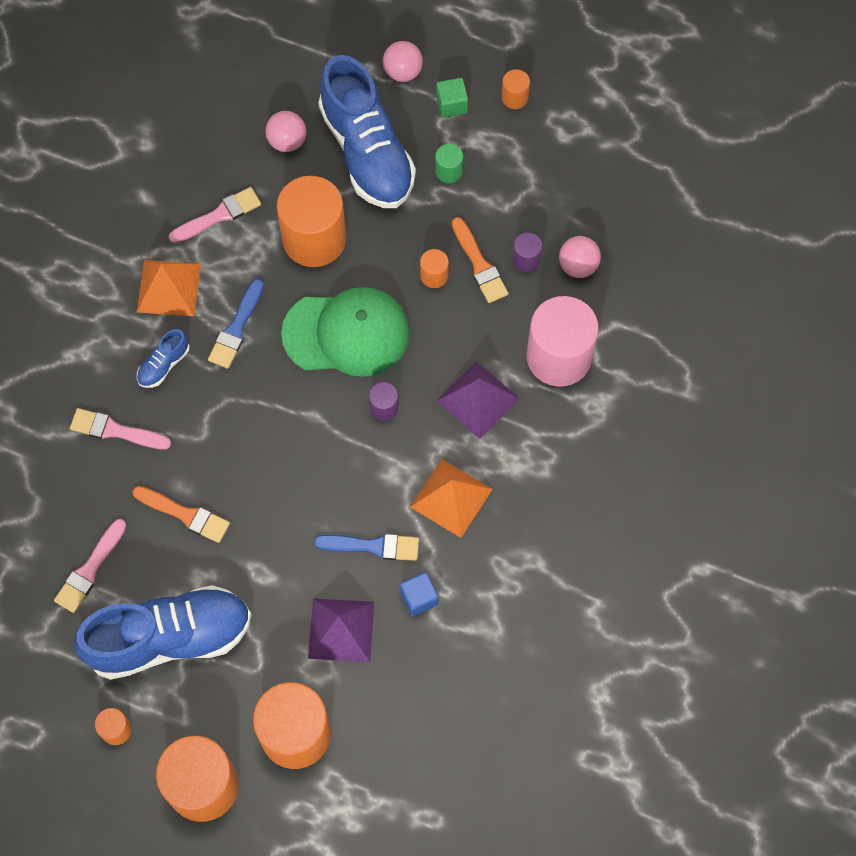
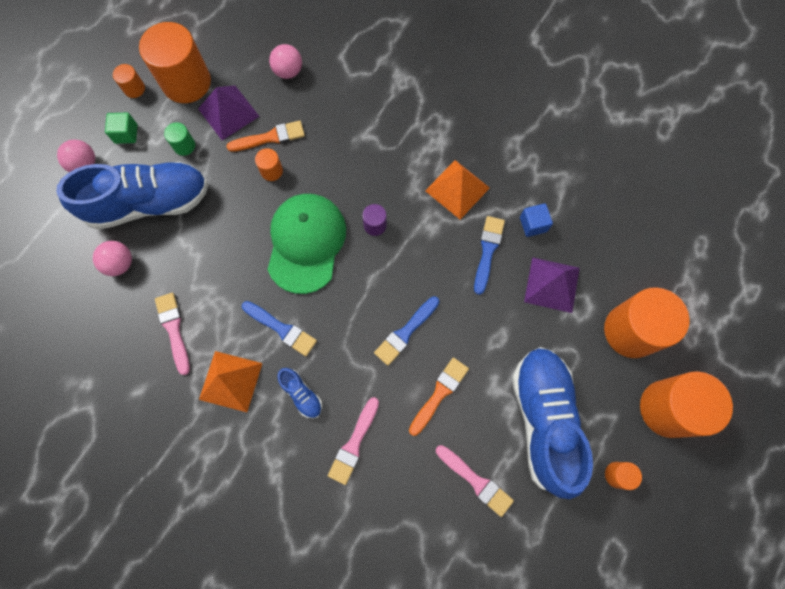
camera: 80 degrees left, 5 degrees up
orange cylinder [276,176,346,267] -> orange cylinder moved to [139,22,211,103]
purple pyramid [437,361,520,439] -> purple pyramid moved to [198,85,260,140]
purple cylinder [512,233,542,272] -> none
pink cylinder [526,296,599,386] -> none
none -> blue brush [374,297,439,366]

